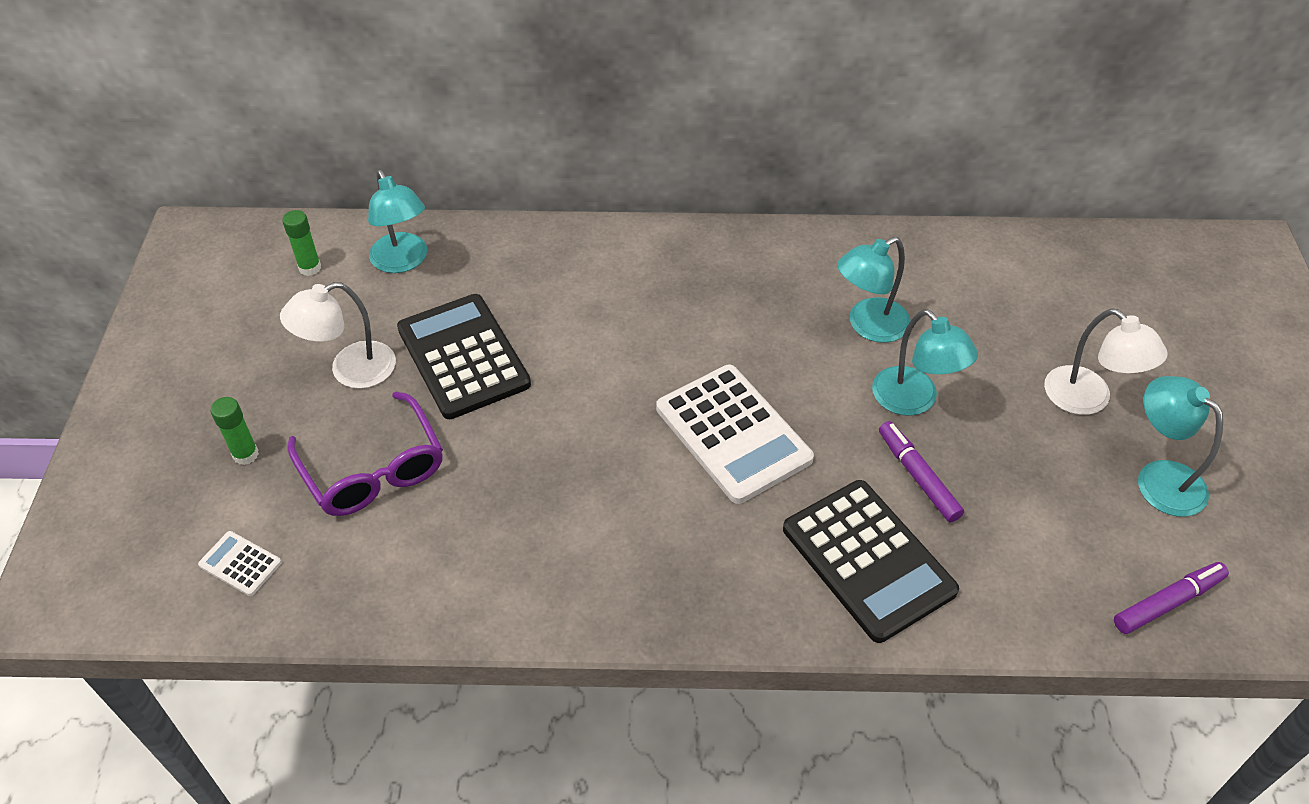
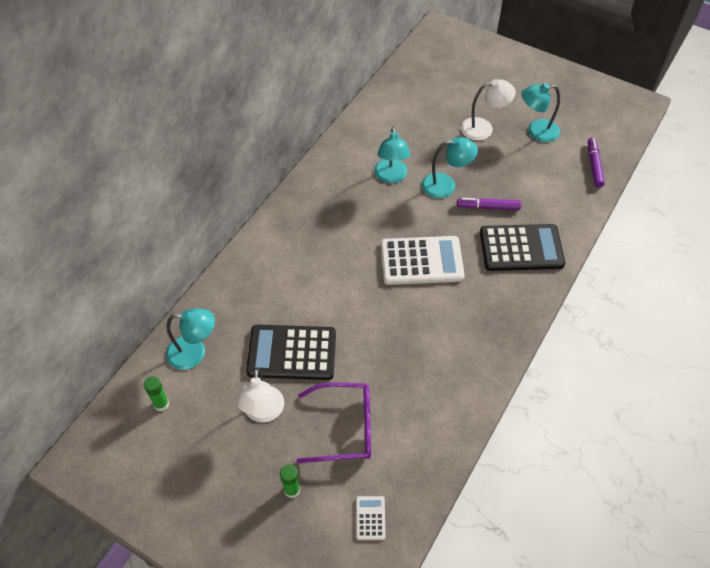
camera: 60 degrees left, 5 degrees up
white calculator [198,531,282,596] -> white calculator turned 120 degrees clockwise [356,496,386,540]

